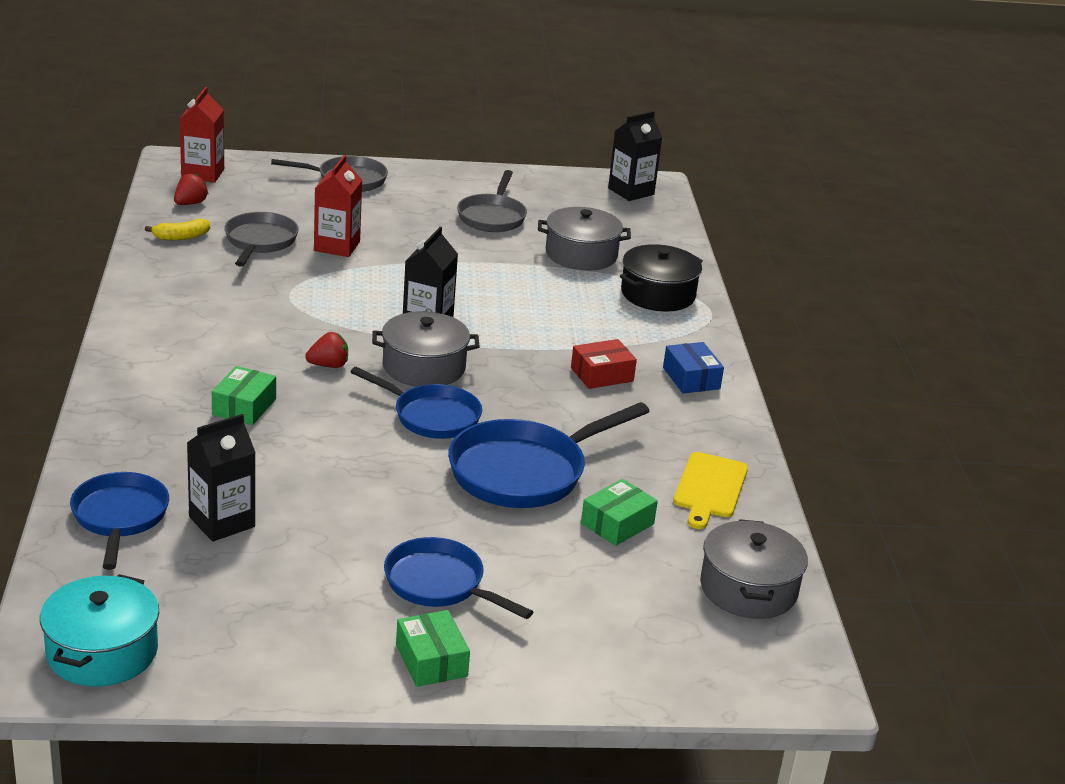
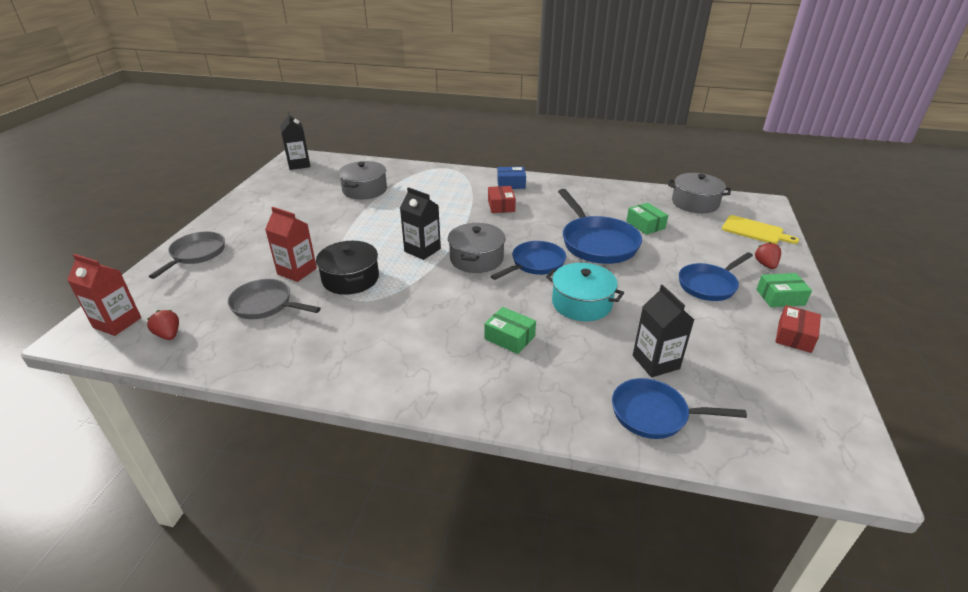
camera: 70 degrees left, 5 degrees up
turquoise pot [40,574,159,687] -> turquoise pot moved to [546,263,624,321]
yellow banana [145,219,210,240] -> none
red strawberry [305,332,348,368] -> red strawberry moved to [755,242,781,269]
grey pan [457,170,527,232] -> none
black pot [620,244,703,312] -> black pot moved to [316,241,379,295]
yellow cutting board [673,452,748,529] -> yellow cutting board moved to [722,215,799,244]
none -> red box [775,305,821,353]

